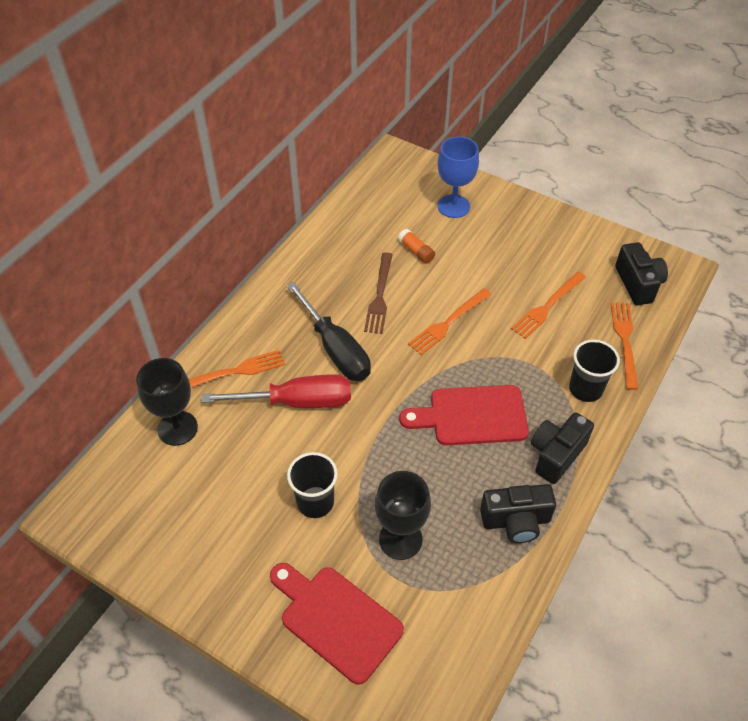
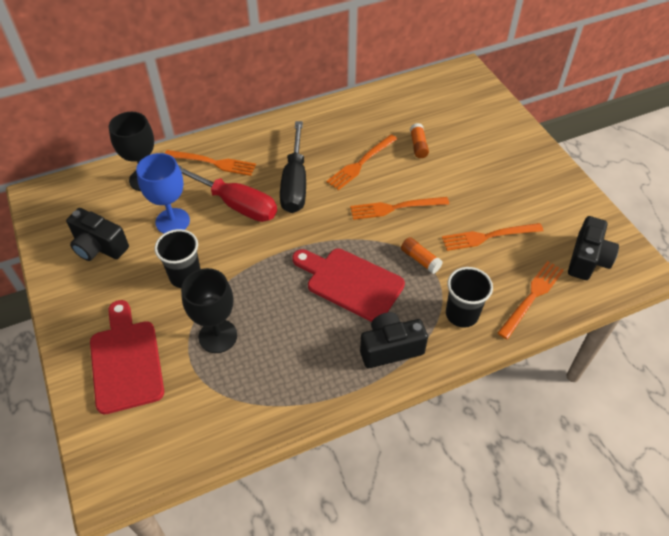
camera: 35 degrees right, 0 degrees up
brown fork [364,252,393,334] -> orange fork [326,134,397,190]
blue goblet [438,136,479,218] -> blue goblet moved to [136,153,190,234]
black camera [480,484,556,543] -> black camera moved to [66,208,129,261]
none -> orange glue stick [401,237,443,274]

